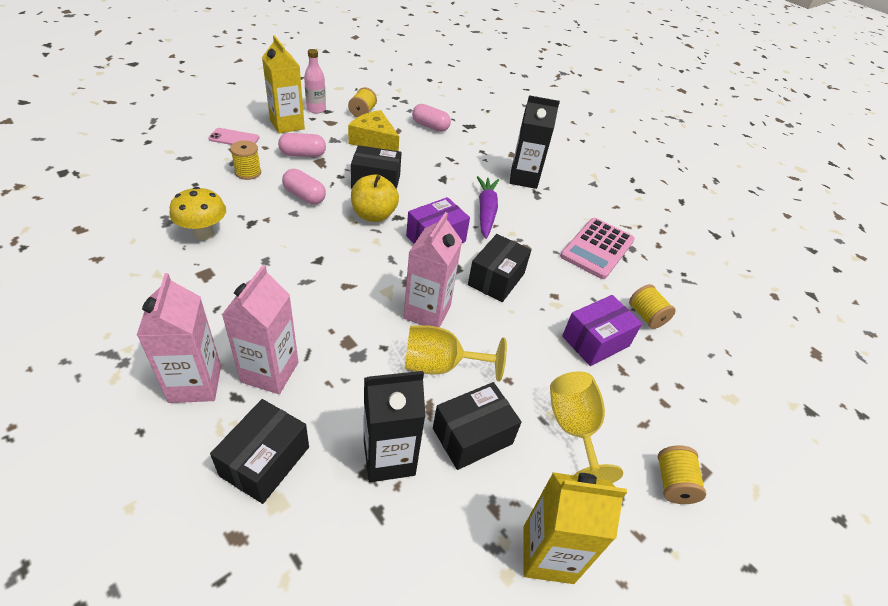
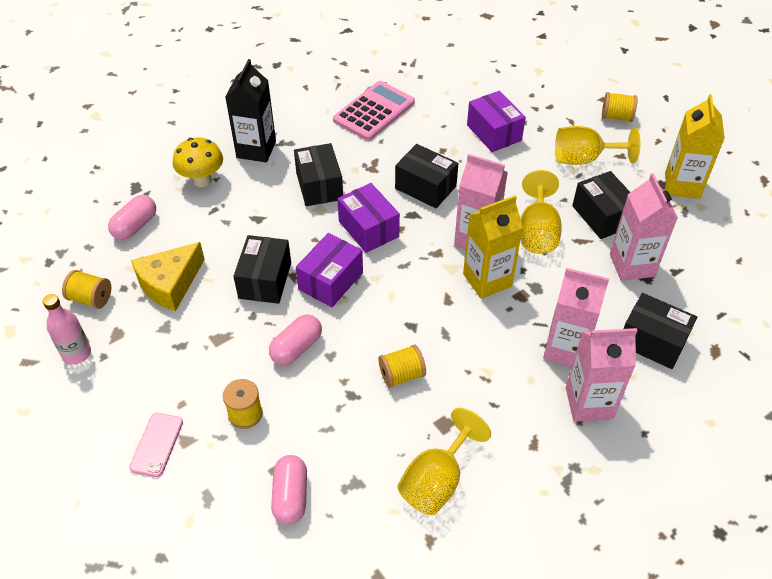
camera: 80 degrees left, 5 degrees up
yellow mushroom [170,187,226,240] -> yellow mushroom moved to [173,137,223,187]
yellow carton [262,35,305,134] -> yellow carton moved to [463,195,523,299]
pink capsule [278,133,326,157] -> pink capsule moved to [271,455,307,525]
yellow apple [351,174,399,222] -> purple box [296,233,363,307]
black carton [364,371,426,482] -> pink carton [610,173,678,281]
purple carrot [477,176,499,239] -> black box [294,143,343,206]
pink calculator [560,218,635,279] -> pink calculator turned 90 degrees counterclockwise [333,81,415,141]
yellow spool [629,284,676,329] -> yellow spool moved to [379,344,426,388]
none -> yellow goblet [397,408,491,515]

